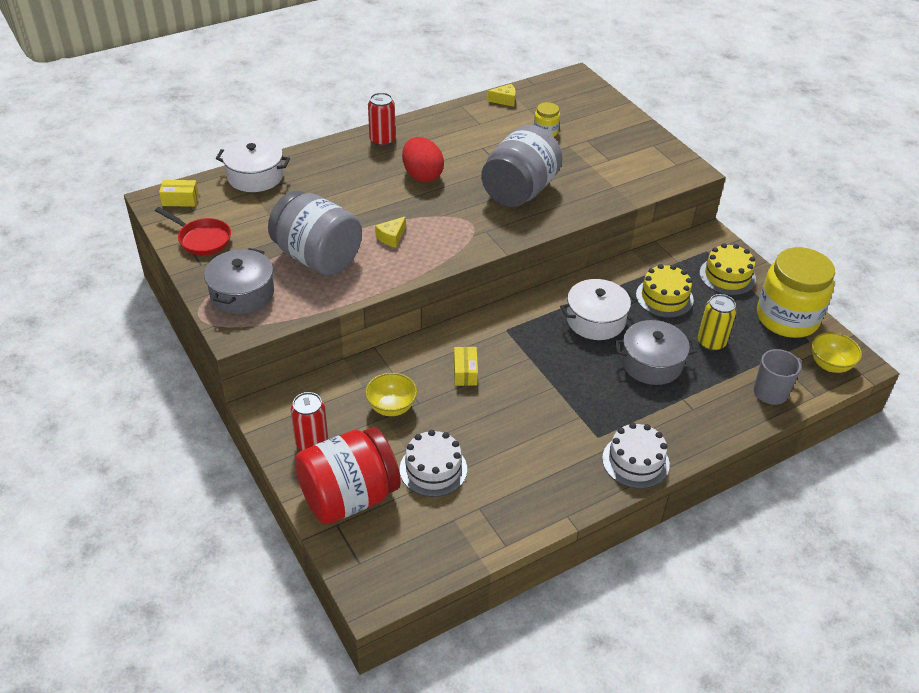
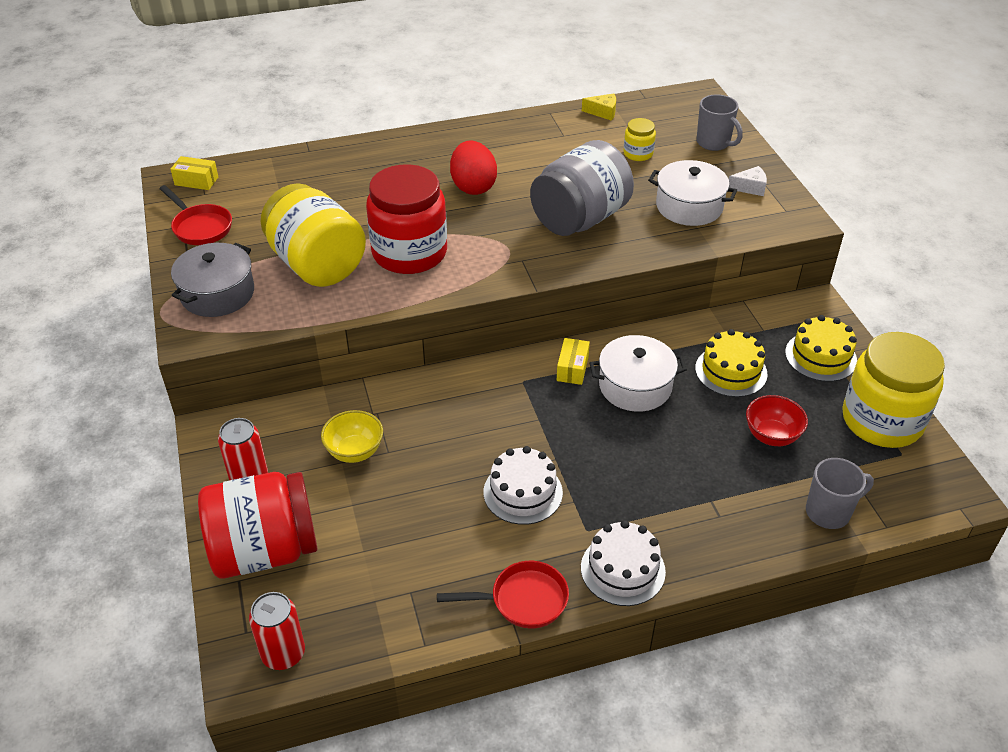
camera: 15 degrees right, 0 degrees up
white pot [216,138,290,192] -> white pot moved to [648,160,737,226]
grey jar [268,191,362,276] -> yellow jar [260,183,366,287]
red can [368,92,396,146] -> red can moved to [249,592,305,670]
yellow cheese [375,216,406,248] -> red jar [366,164,447,274]
white cake [400,430,467,497] -> white cake moved to [483,446,563,525]
yellow box [454,347,478,386] -> yellow box moved to [557,338,590,385]
grey pot [615,320,697,385] -> none
yellow can [698,294,737,351] -> red bowl [746,395,808,446]
yellow bowl [812,332,862,373] -> none
none -> red pan [437,561,569,628]
none -> grey mug [696,94,743,151]
none -> white cheese [729,166,767,196]

